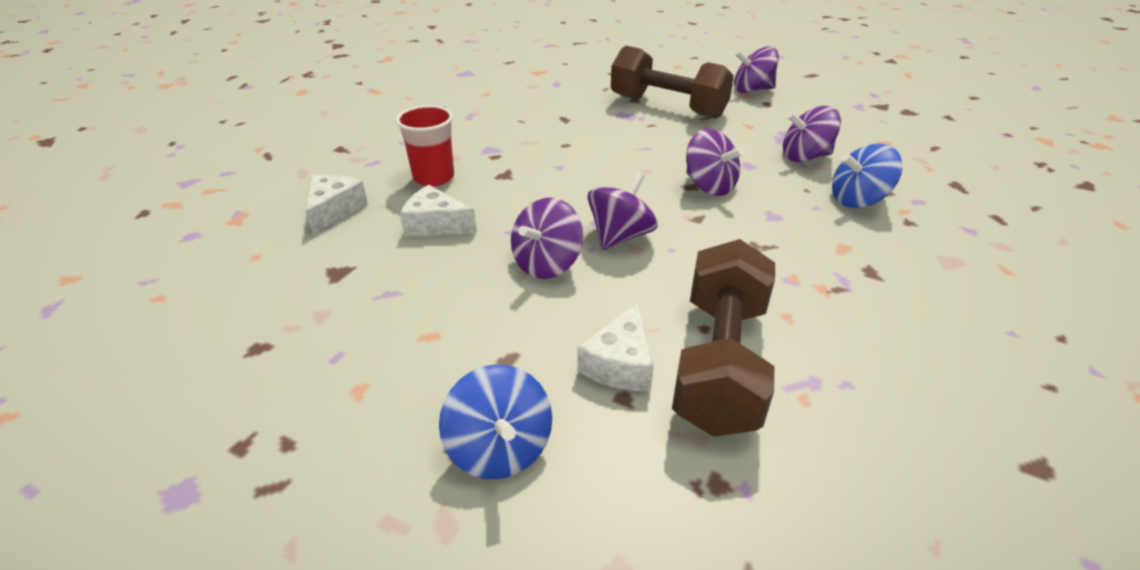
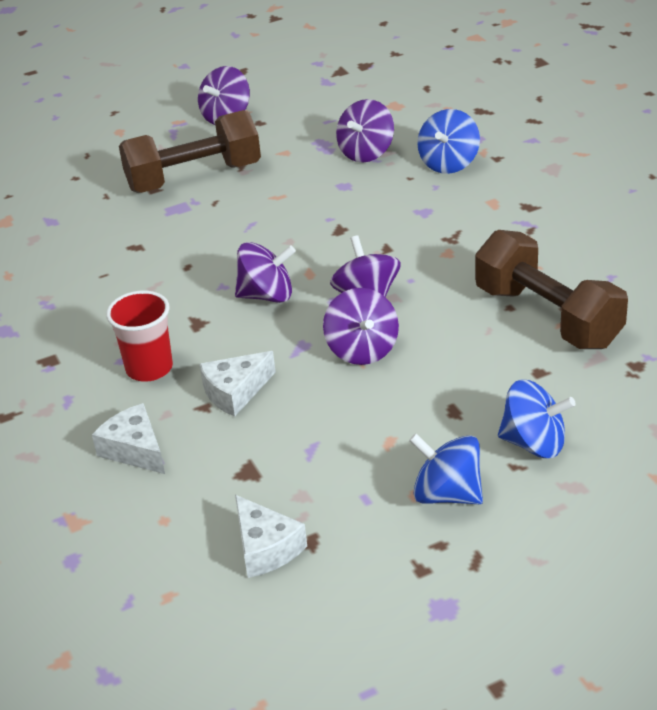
camera: 50 degrees left, 0 degrees up
white cheese [577,302,654,391] -> white cheese moved to [235,495,307,578]
purple spinning top [686,129,744,196] -> purple spinning top moved to [235,242,296,303]
none -> blue spinning top [409,433,483,504]

